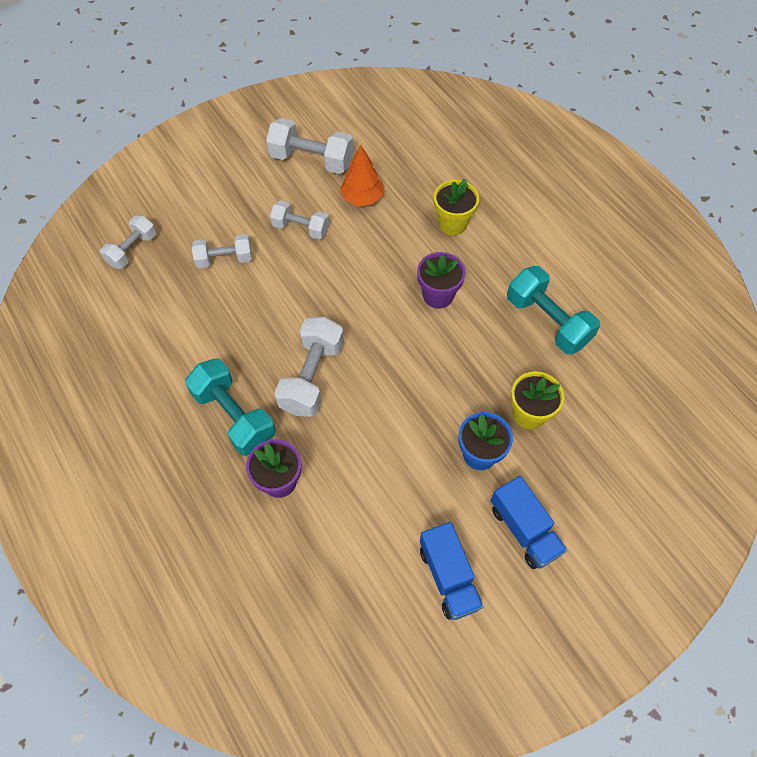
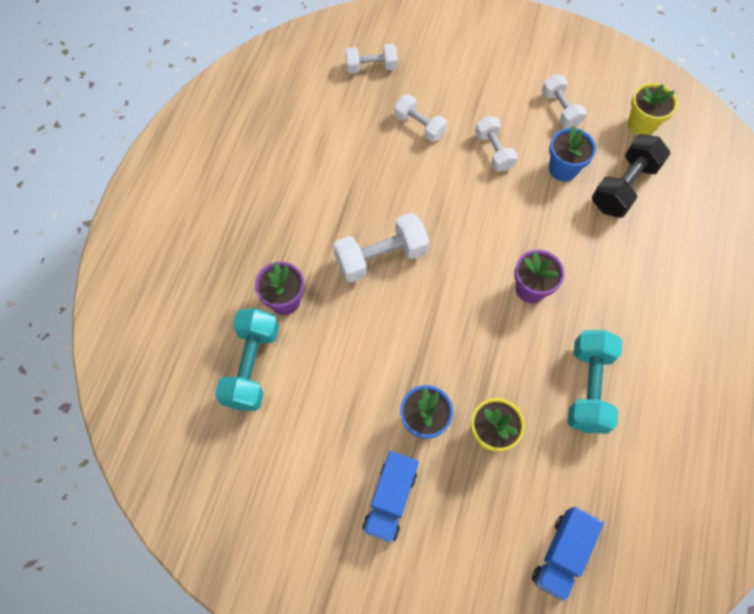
camera: 50 degrees right, 5 degrees up
turquoise dumbbell [185,358,276,456] -> turquoise dumbbell moved to [215,309,279,411]
white dumbbell [266,118,353,174] -> white dumbbell [542,75,587,128], size x0.65
orange tree [340,145,383,206] -> blue flower pot [549,126,596,182]
blue truck [420,522,484,620] -> blue truck moved to [532,507,604,601]
yellow flower pot [434,179,479,235] -> yellow flower pot moved to [628,83,678,136]
none -> black dumbbell [592,134,671,218]

